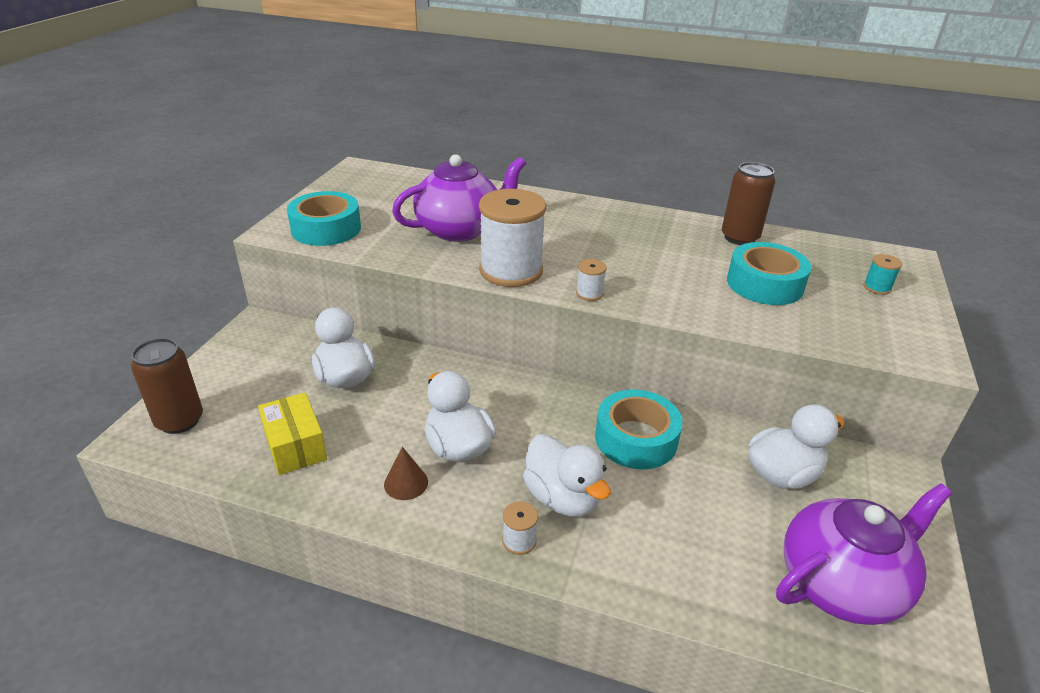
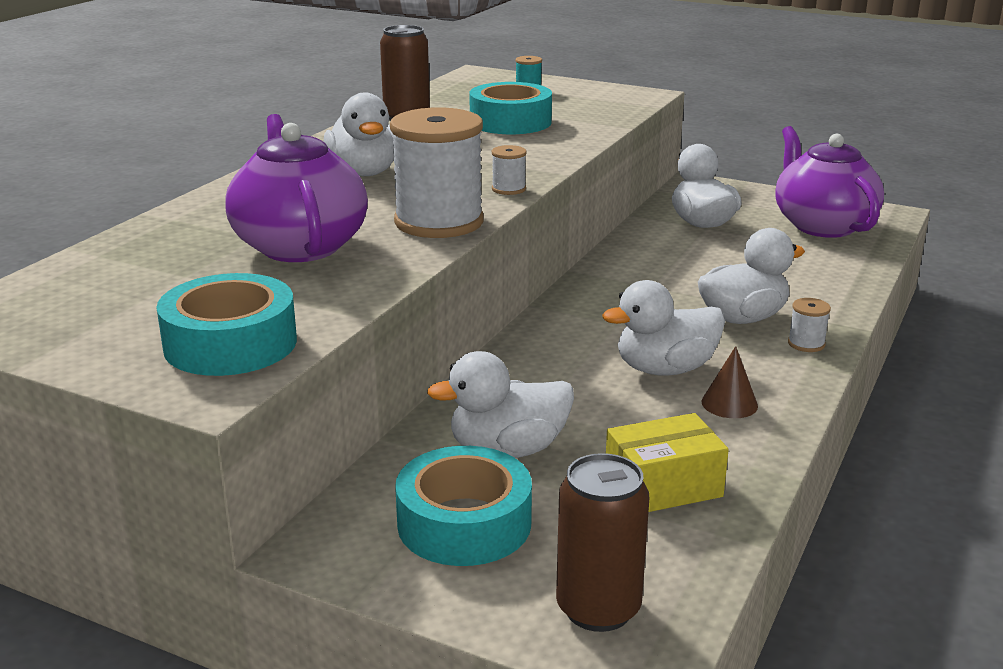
camera: 80 degrees left, 10 degrees down
turquoise tape [595,389,682,469] -> turquoise tape moved to [395,446,532,566]
none -> white duck [324,93,395,176]

